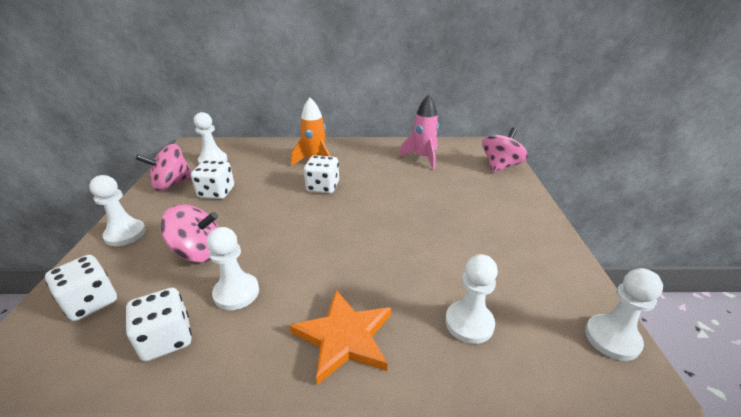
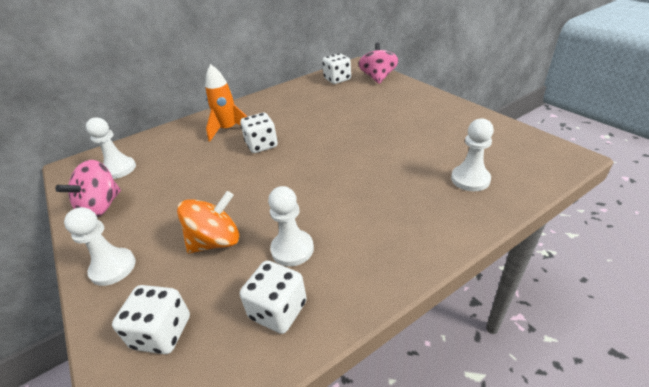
camera: 30 degrees left, 5 degrees up
pink spinning top [160,205,218,262] -> orange spinning top [177,191,240,254]
white dice [191,160,234,199] -> white dice moved to [322,53,351,84]
orange star [290,290,391,385] -> none
pink rocket [399,94,439,170] -> none
white pawn [585,268,663,361] -> none

